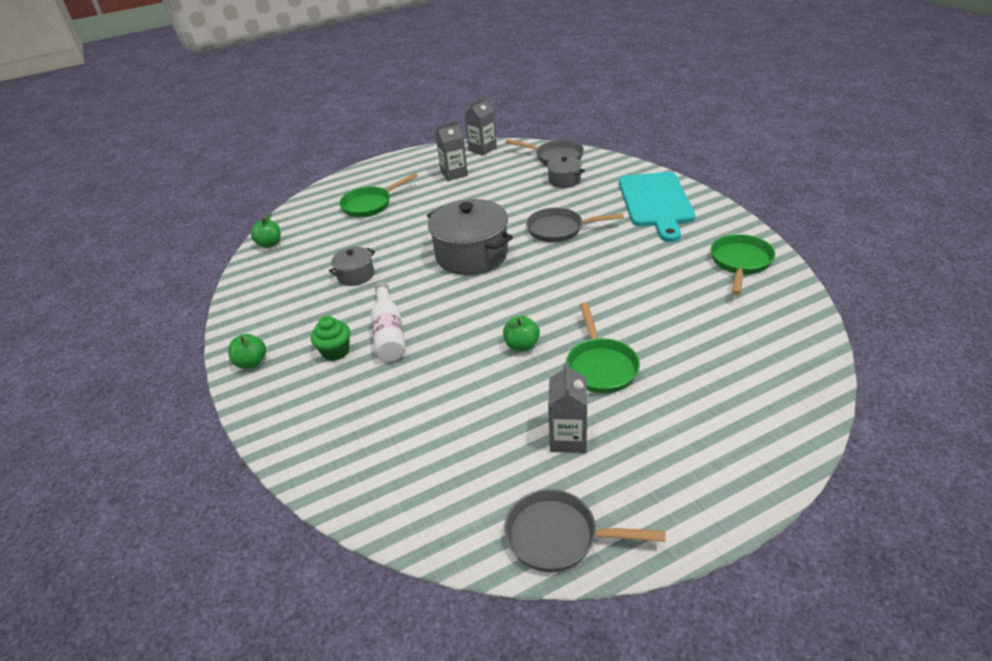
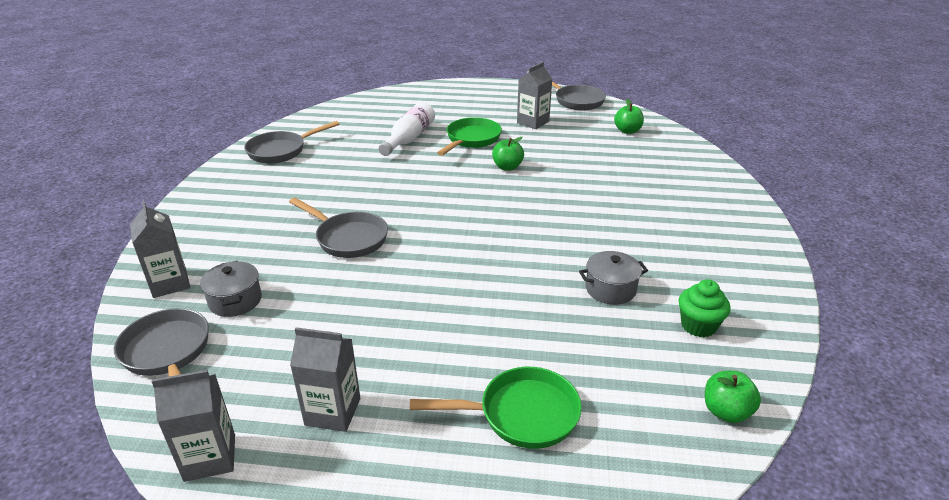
camera: 150 degrees left, 5 degrees down
green apple [228,334,266,369] -> green apple moved to [614,99,644,134]
green cupcake [311,316,350,361] -> green cupcake moved to [679,279,731,337]
white bottle [371,282,406,361] -> white bottle moved to [379,102,435,156]
grey pot [427,199,513,275] -> none
turquoise cutting board [619,172,695,242] -> none
green pan [711,234,775,295] -> grey pan [244,121,339,164]
none -> grey carton [130,201,190,298]

